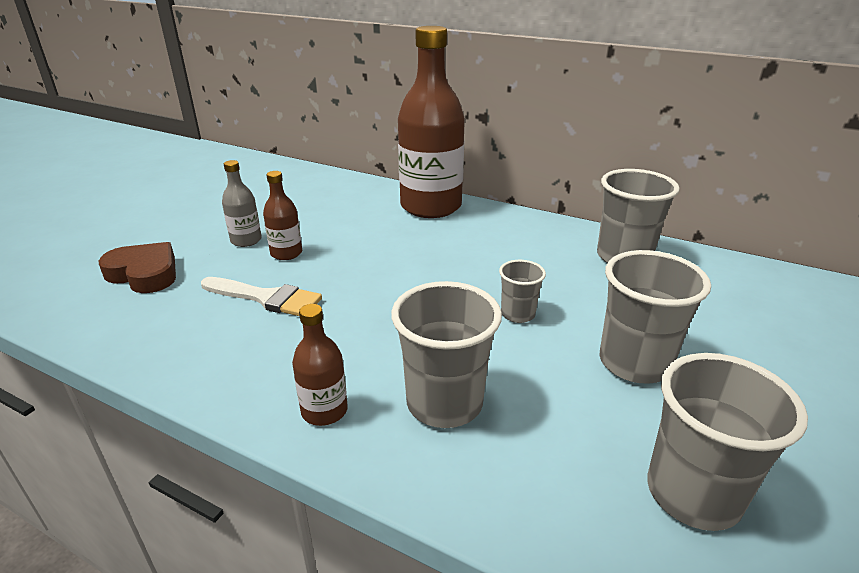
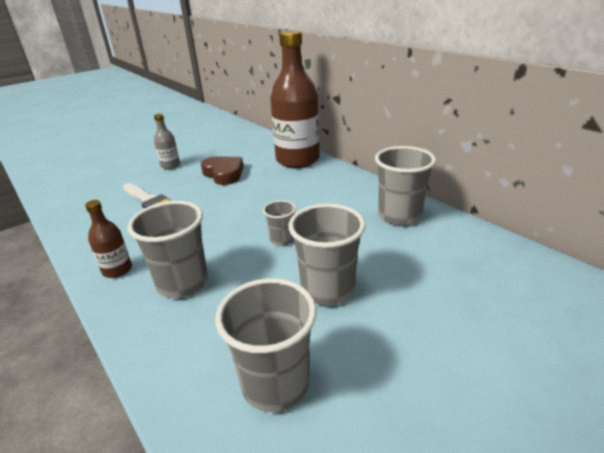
camera: 25 degrees right, 0 degrees up
brown heart [98,242,176,293] -> brown heart moved to [201,156,243,185]
brown bottle [263,171,302,260] -> none

